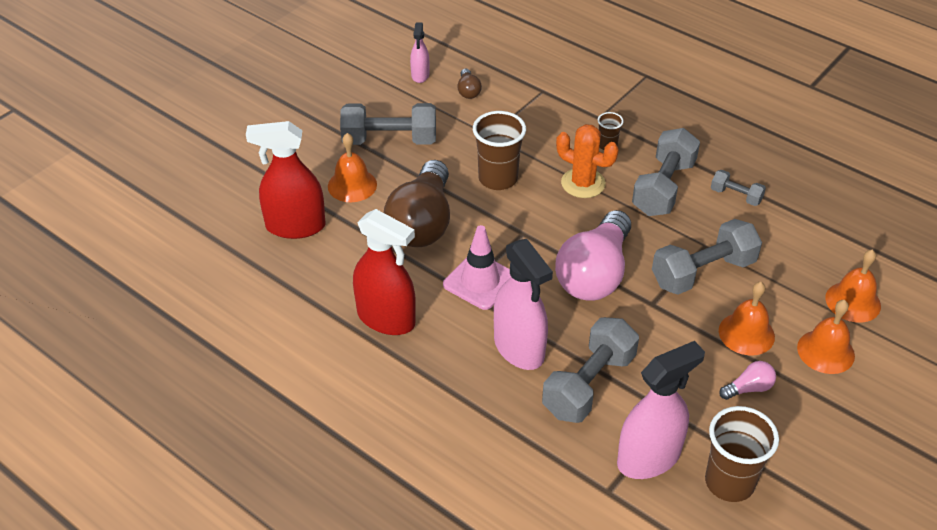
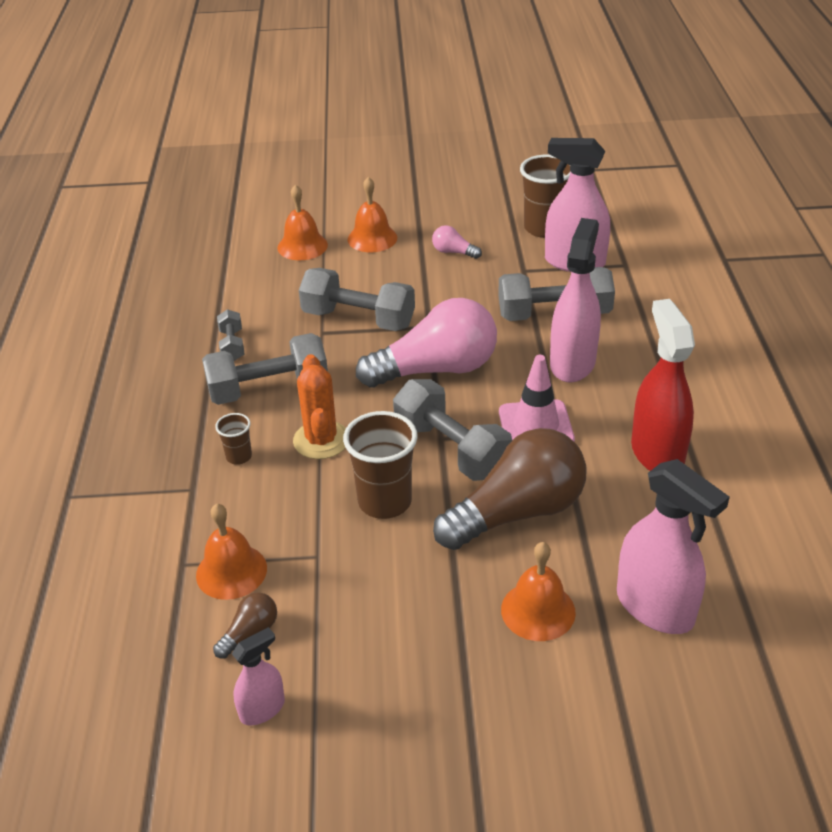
camera: 130 degrees left, 5 degrees down
red spray bottle [246,121,326,239] -> pink spray bottle [617,459,730,634]
grey dumbbell [340,103,436,145] -> grey dumbbell moved to [393,379,512,481]
orange bell [719,282,775,355] -> orange bell moved to [196,503,267,600]

